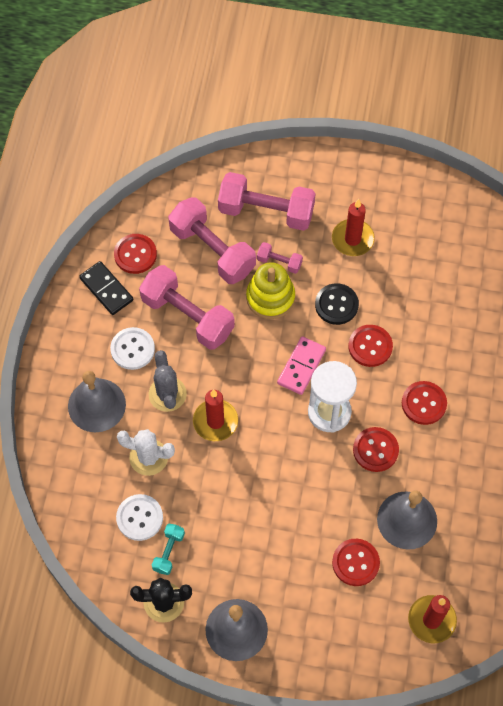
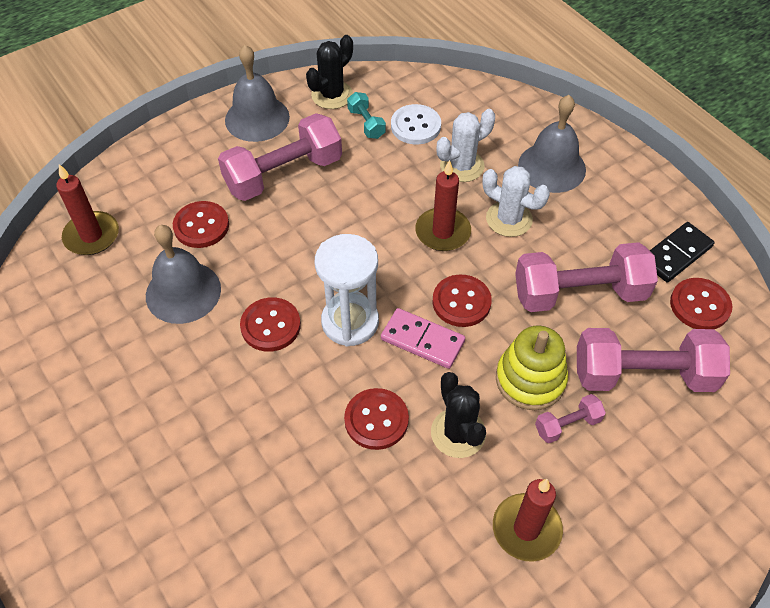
camera: 135 degrees right, 10 degrees down
black domino [79,261,133,315] -> black domino turned 45 degrees counterclockwise [650,222,714,282]
white button [110,327,155,370] -> none
grey cactus [149,350,187,412] -> white cactus [482,166,550,237]
pink dumbbell [218,172,316,231] -> pink dumbbell moved to [218,113,342,201]
pink domino [277,336,326,395] -> pink domino turned 45 degrees counterclockwise [381,308,465,369]
black button [315,283,359,325] -> black cactus [431,372,486,458]
red button [402,381,447,425] -> red button moved to [433,275,492,327]

